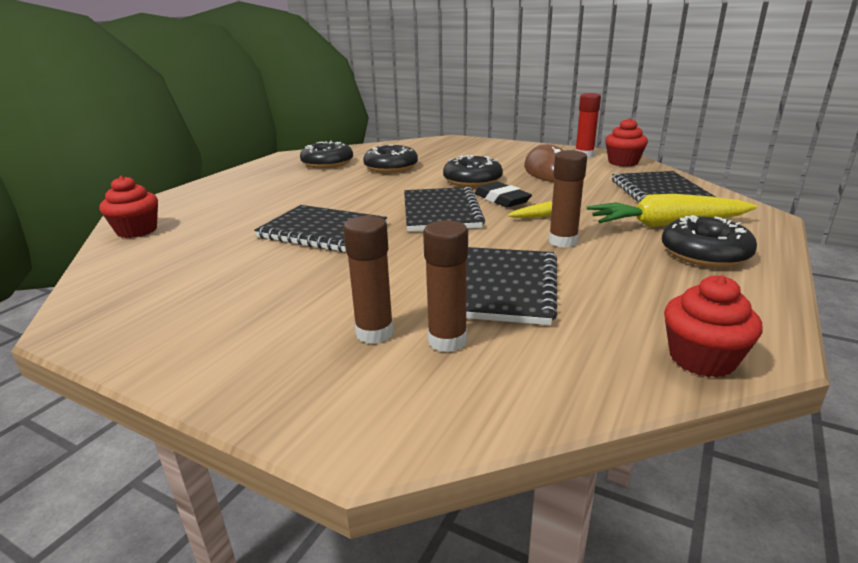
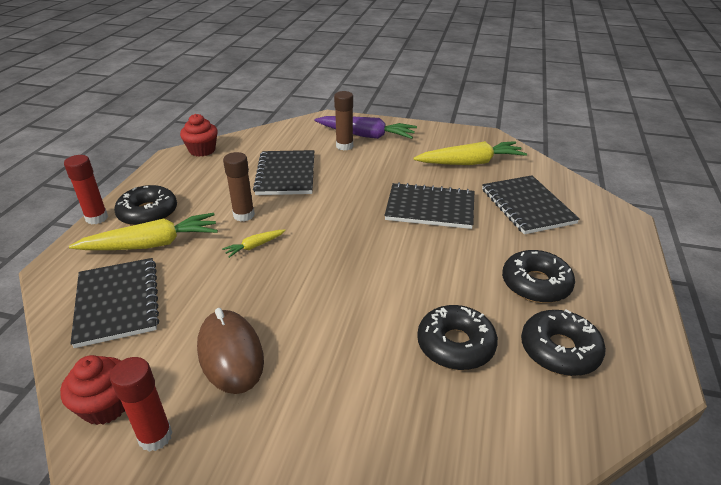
camera: 165 degrees right, 10 degrees up
red cupcake [100,176,158,238] -> none
black notebook [404,187,485,231] -> black notebook moved to [482,175,580,234]
brown glue stick [423,220,468,353] -> none
black donut [443,155,503,187] -> black donut moved to [502,250,575,303]
black eraser [475,182,532,207] -> none
none -> red glue stick [64,155,108,224]
none -> purple carrot [314,116,417,139]
none -> yellow carrot [413,141,527,165]

